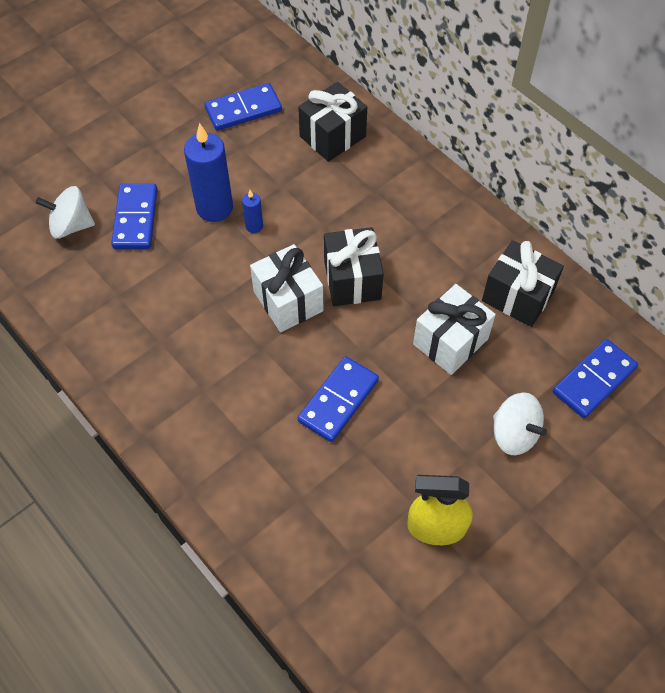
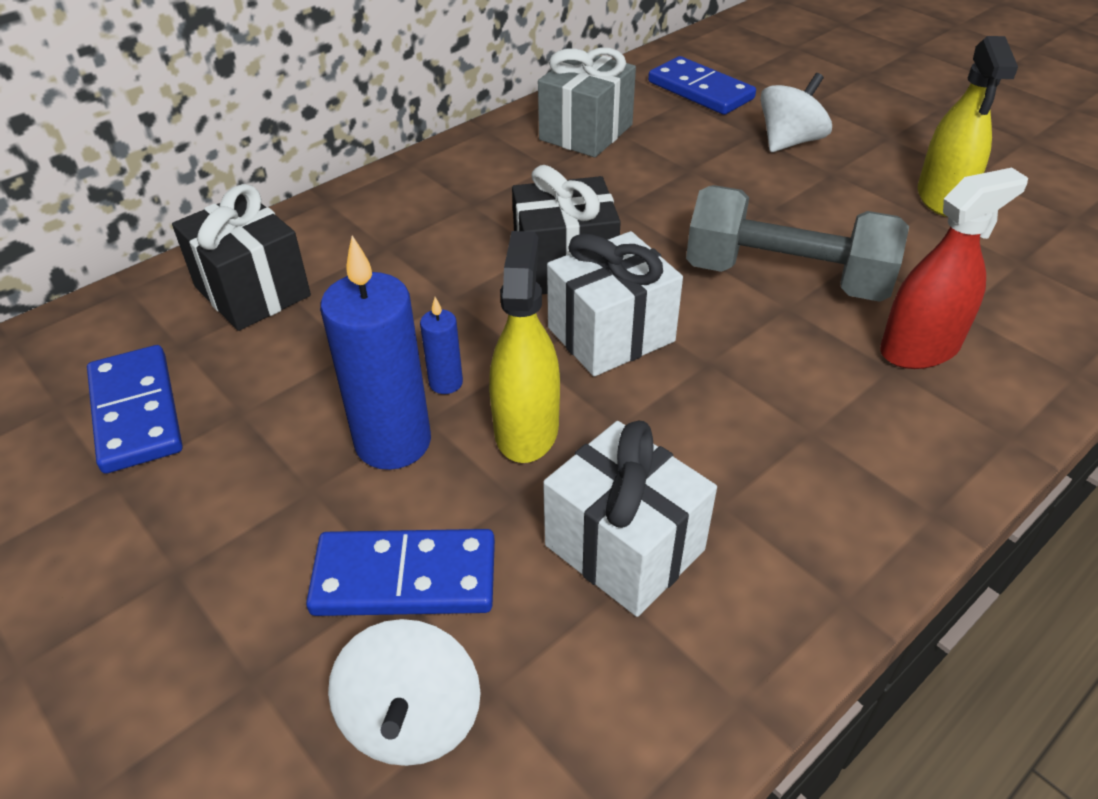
camera: 90 degrees left, 15 degrees down
blue domino [298,356,379,442] -> grey dumbbell [686,185,909,302]
white gift [413,284,496,375] -> white gift moved to [543,421,717,617]
black gift [482,240,564,327] -> grey gift [538,48,636,157]
none -> yellow spray bottle [489,231,560,463]
none -> red spray bottle [880,168,1028,369]

